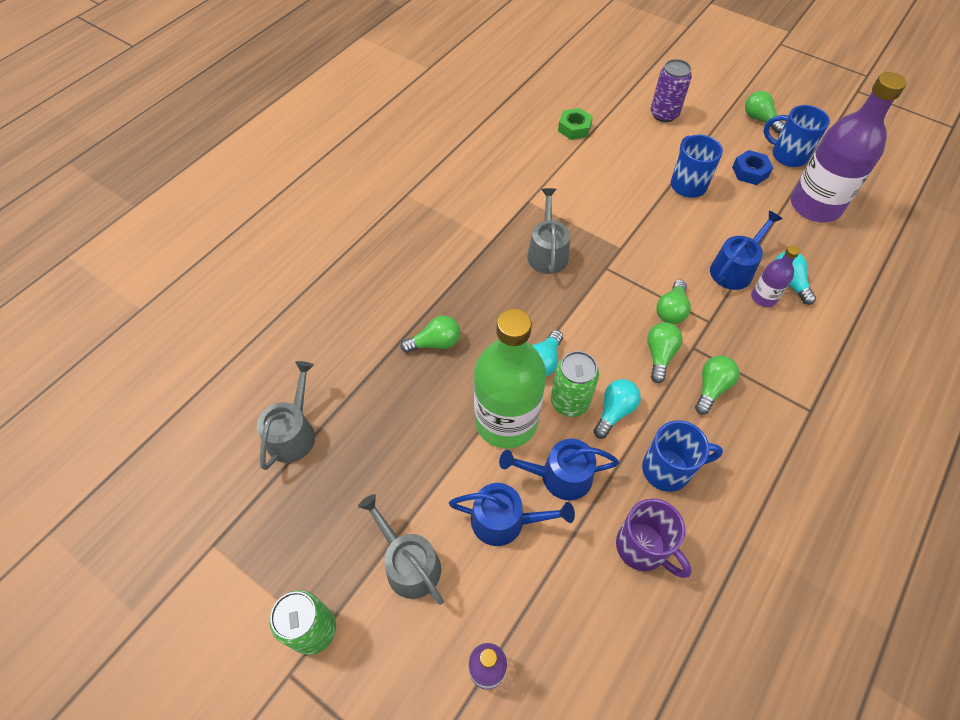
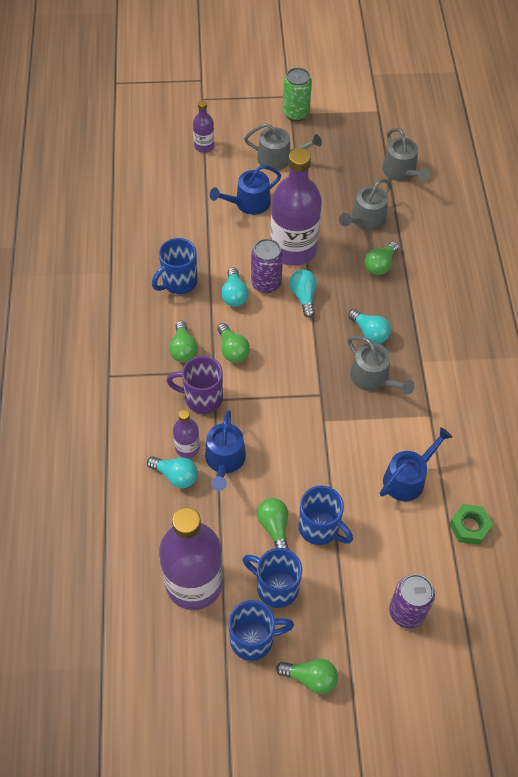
camera: 140 degrees right, 0 degrees up
green bottle [474,309,546,449] -> purple bottle [271,148,322,266]
blue watering can [499,439,619,500] -> blue watering can moved to [380,427,452,501]
green can [551,351,599,417] -> purple can [251,239,283,293]
purple mug [616,499,692,578] -> purple mug moved to [166,356,223,414]
green light bulb [656,280,691,324] -> green light bulb moved to [257,498,289,550]
blue nut [732,150,773,185] -> blue mug [242,548,302,608]
none -> grey watering can [339,178,391,231]
none -> turquoise light bulb [348,309,391,344]

